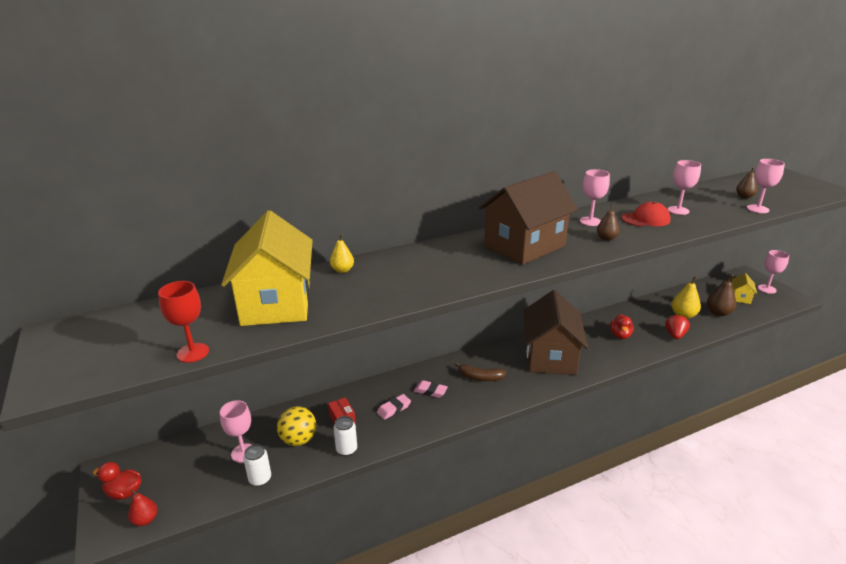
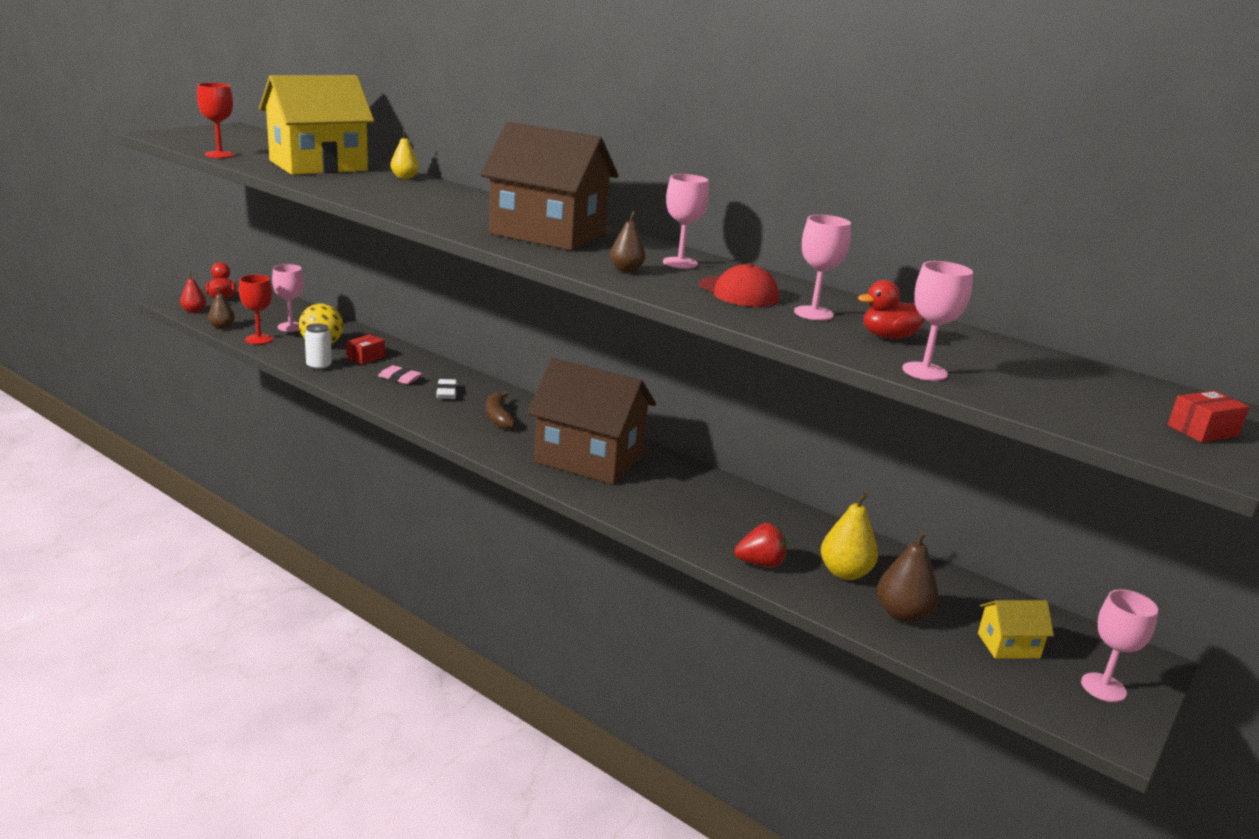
camera: 60 degrees right, 5 degrees down
white can [243,444,271,487] -> red goblet [239,275,273,345]
pink eraser [414,380,448,398] -> white eraser [436,379,457,399]
brown house [524,290,588,375] -> brown house turned 45 degrees clockwise [527,358,656,485]
red duck [610,314,634,339] -> red duck moved to [858,280,925,339]
brown pear [736,167,757,199] -> brown pear moved to [208,287,235,329]
none -> red box [1168,390,1250,443]

